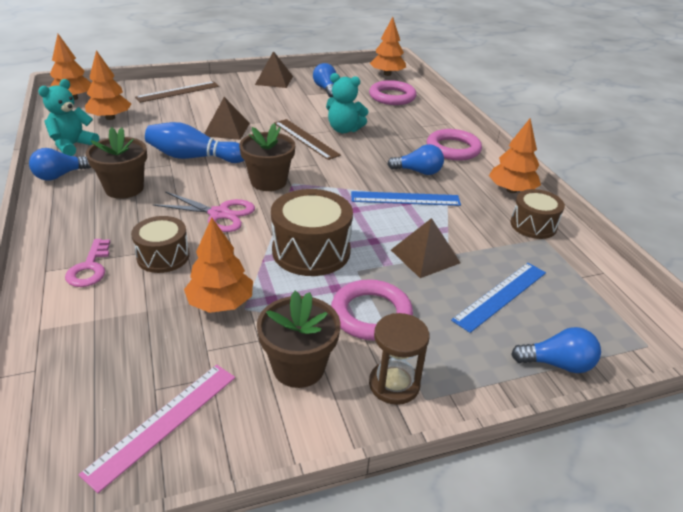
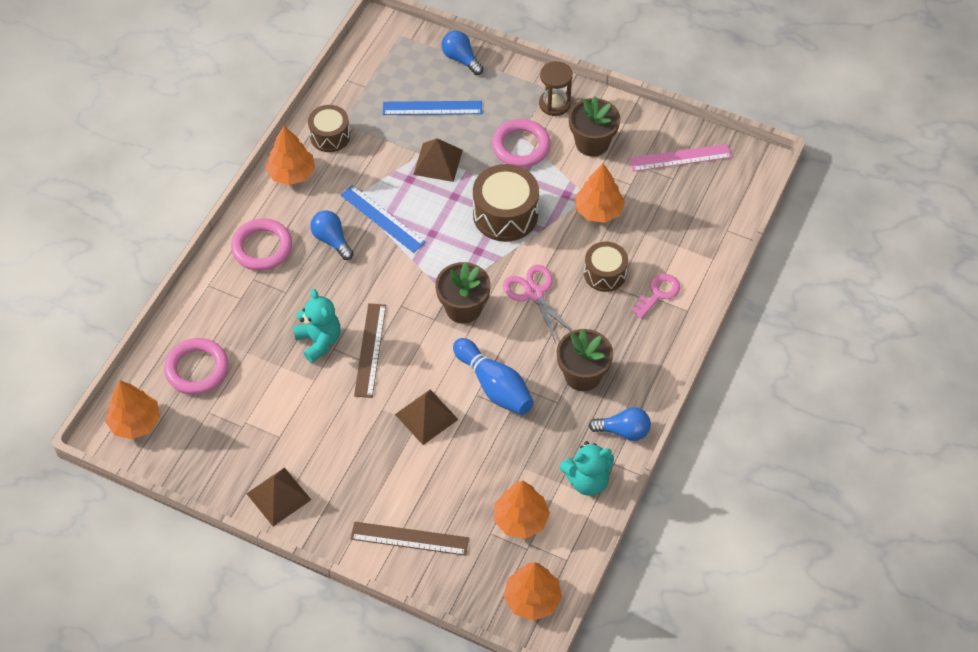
camera: 135 degrees left, 20 degrees up
blue light bulb [313,63,336,97] -> none

